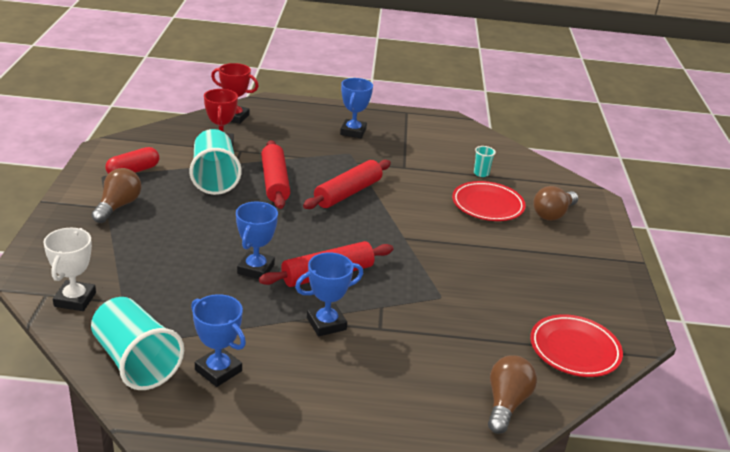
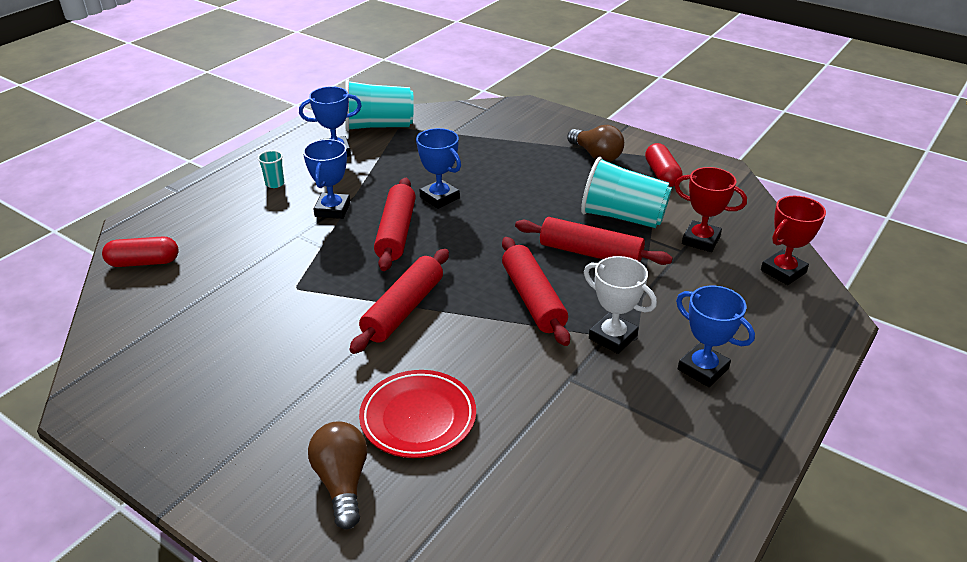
camera: 125 degrees right, 5 degrees up
white trophy [43,228,96,311] -> white trophy moved to [584,256,657,354]
turquoise cup [474,146,496,177] -> turquoise cup moved to [258,150,284,188]
brown light bulb [488,355,537,434] -> red capsule [102,236,179,267]
red plate [530,314,623,377] -> none
none -> red rolling pin [349,249,449,354]

